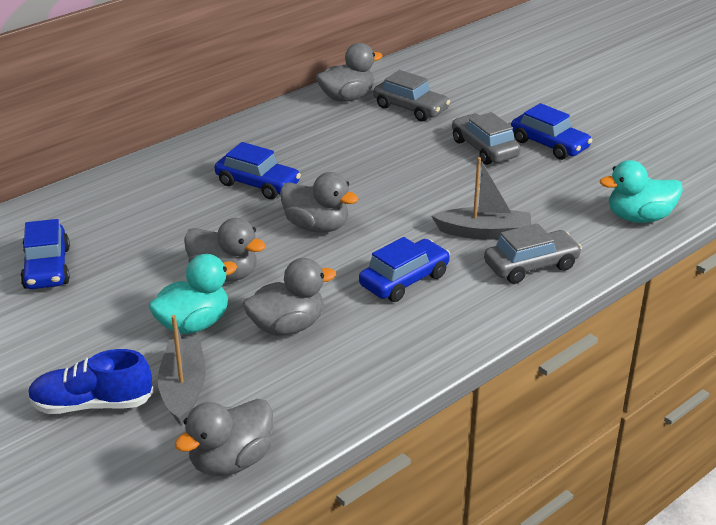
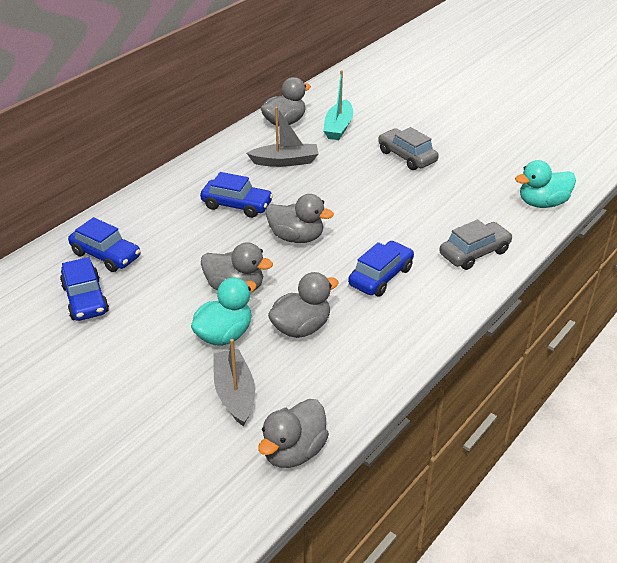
camera: 10 degrees left, 5 degrees up
blue shoe [28,349,154,414] -> none
grey car [374,70,450,121] -> turquoise boat [323,70,353,140]
grey boat [432,157,531,240] -> grey boat moved to [247,107,318,167]
blue car [511,103,593,160] -> blue car moved to [68,217,141,272]

